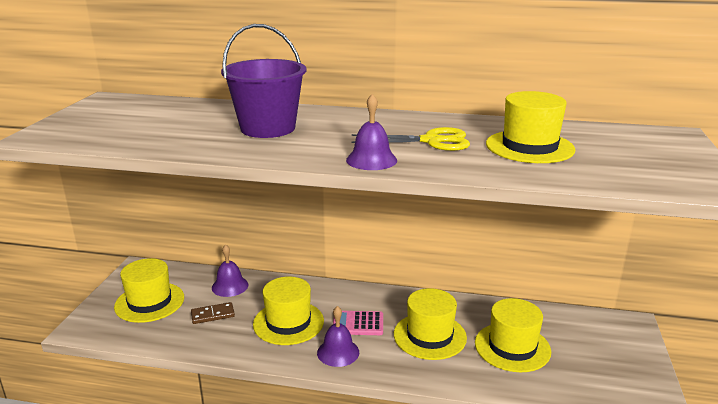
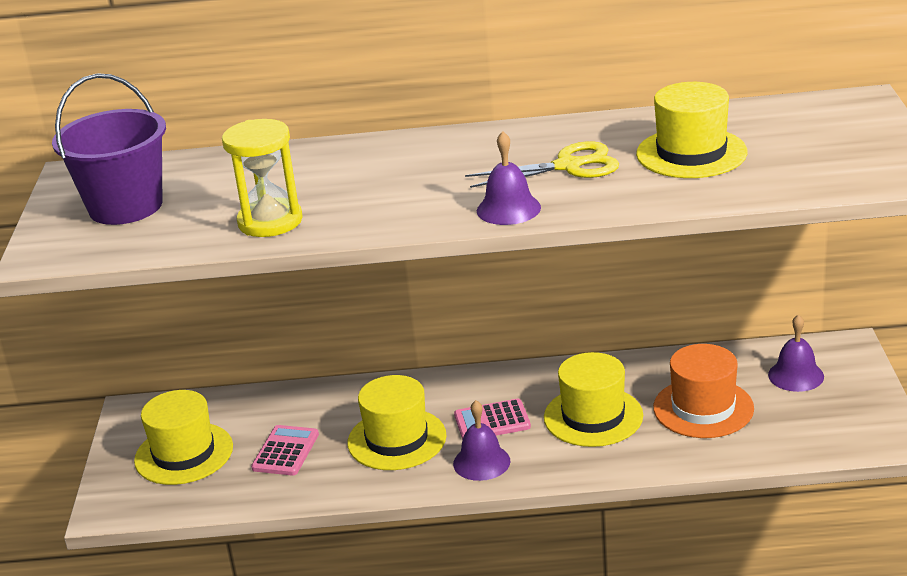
camera: 10 degrees left, 5 degrees up
brown domino [191,302,235,324] -> pink calculator [251,425,319,476]
purple bell [212,244,248,297] -> purple bell moved to [768,314,824,392]
purple bucket [221,24,307,138] -> purple bucket moved to [52,73,166,225]
yellow hat [475,298,551,372] -> orange hat [653,344,754,438]
none -> yellow hourglass [222,119,303,237]

